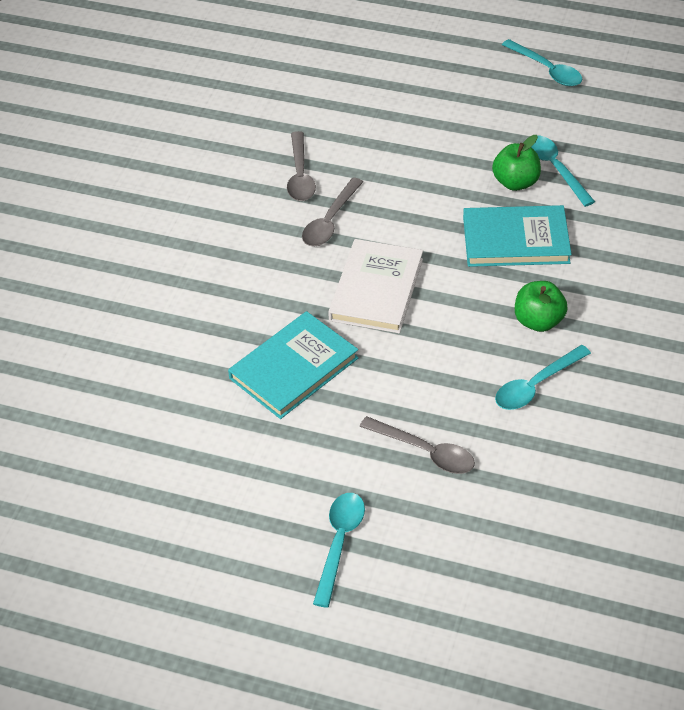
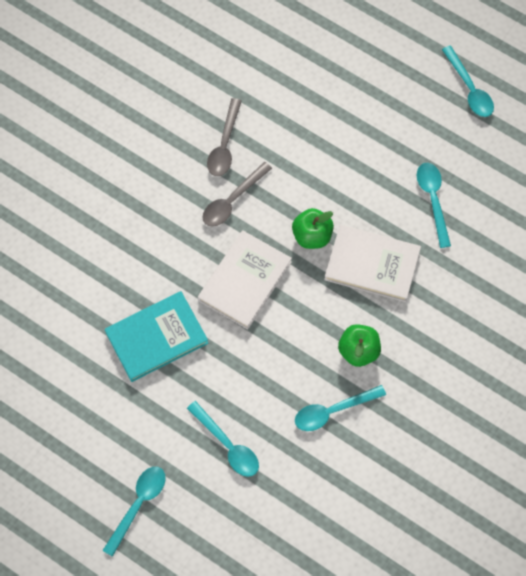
camera: 15 degrees right, 20 degrees up
grey spoon [359,416,475,474] -> turquoise spoon [187,401,259,477]
turquoise book [463,205,572,267] -> white book [324,225,421,302]
green apple [492,135,541,191] -> green apple moved to [292,208,334,249]

